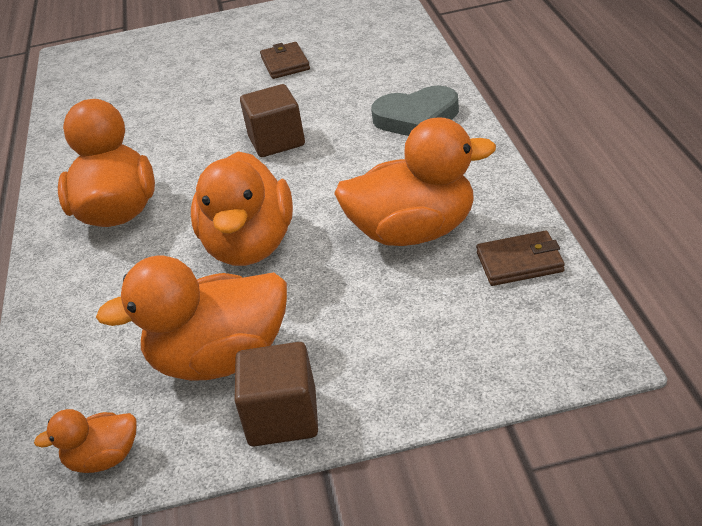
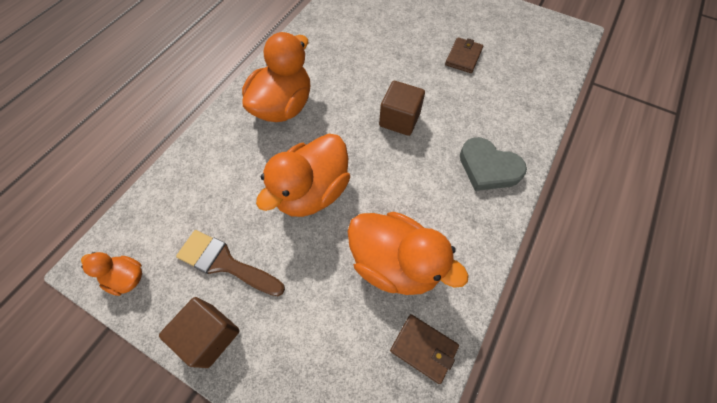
camera: 35 degrees right, 25 degrees up
orange duck [96,255,287,381] -> brown brush [176,230,285,296]

